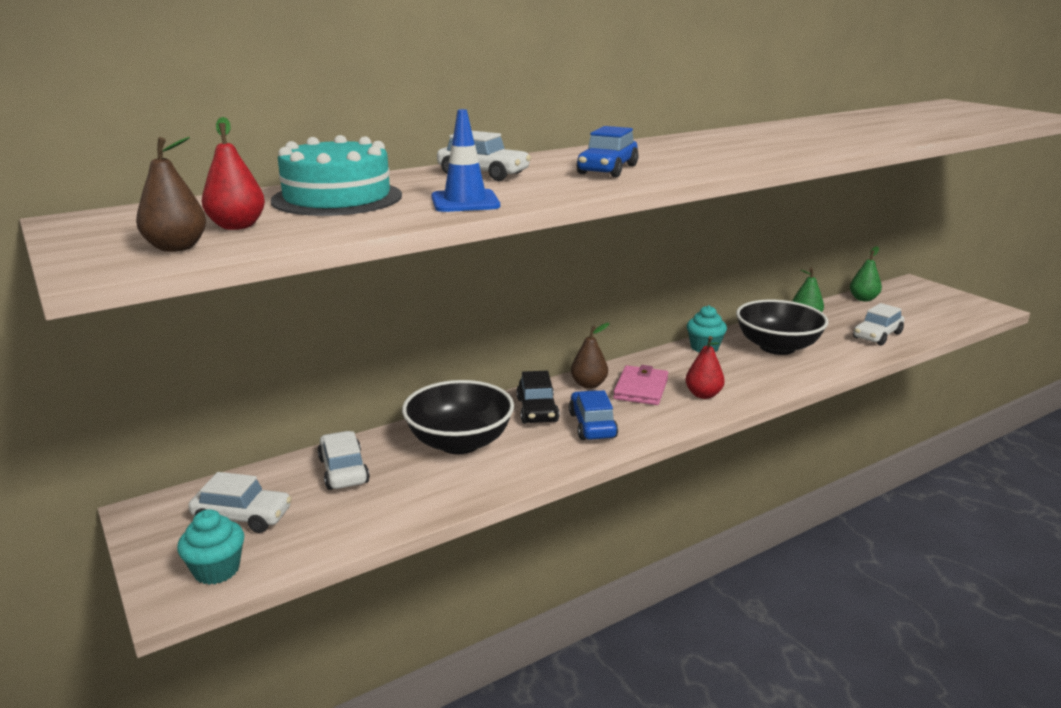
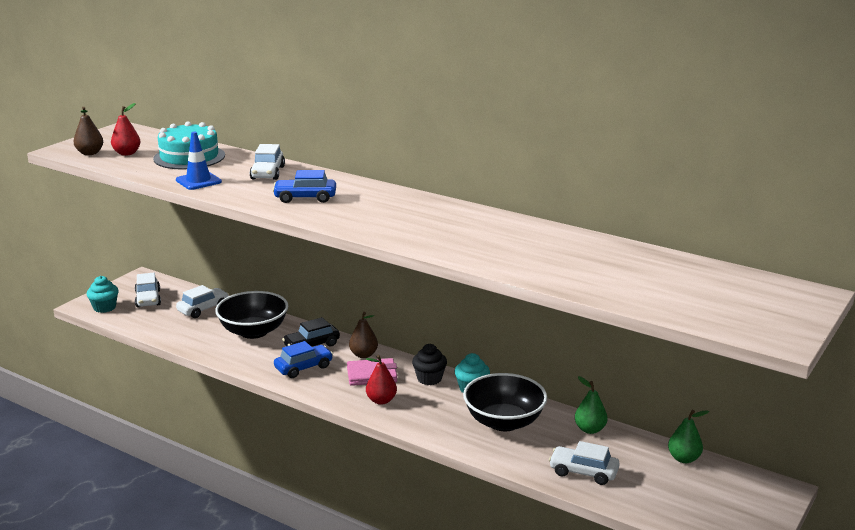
camera: 65 degrees right, 0 degrees up
none -> black cupcake [412,344,447,385]

